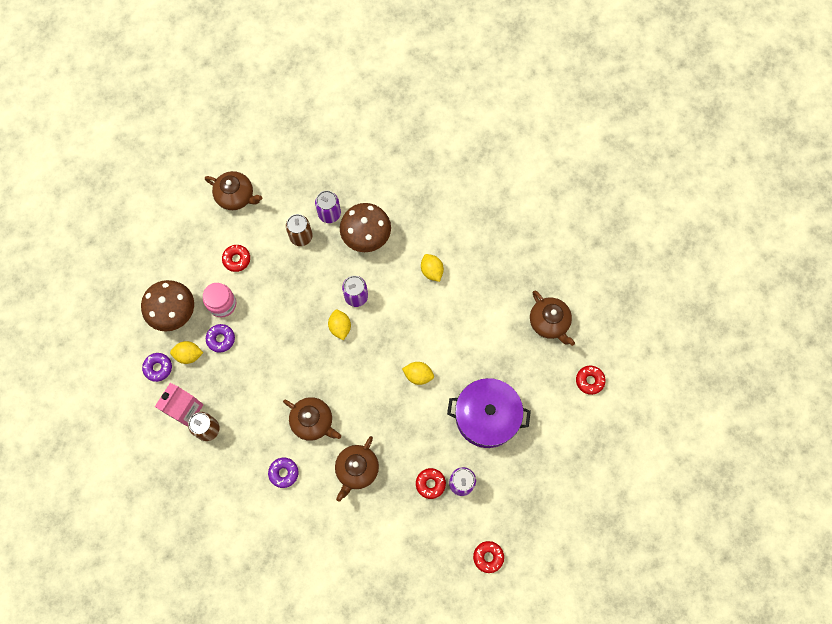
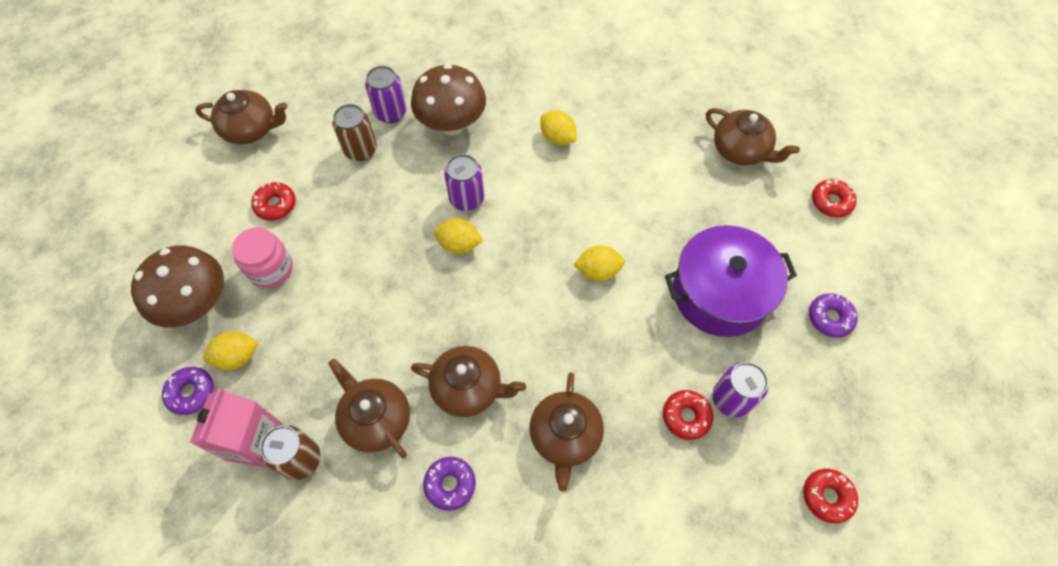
camera: 20 degrees left, 10 degrees down
purple donut [206,324,235,353] -> purple donut moved to [809,293,858,338]
yellow lemon [328,310,351,340] -> yellow lemon turned 45 degrees counterclockwise [434,219,483,254]
none -> brown teapot [328,358,410,458]

